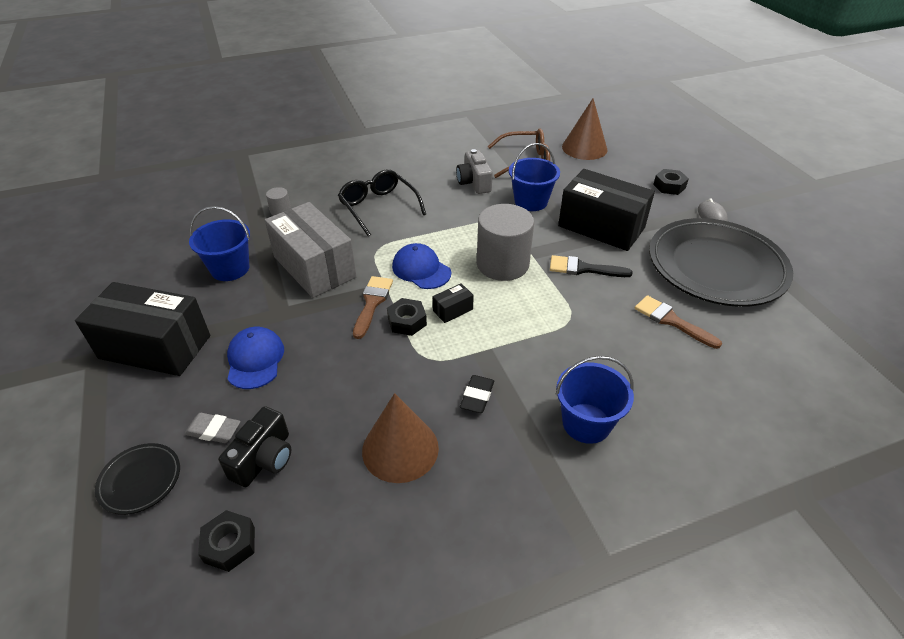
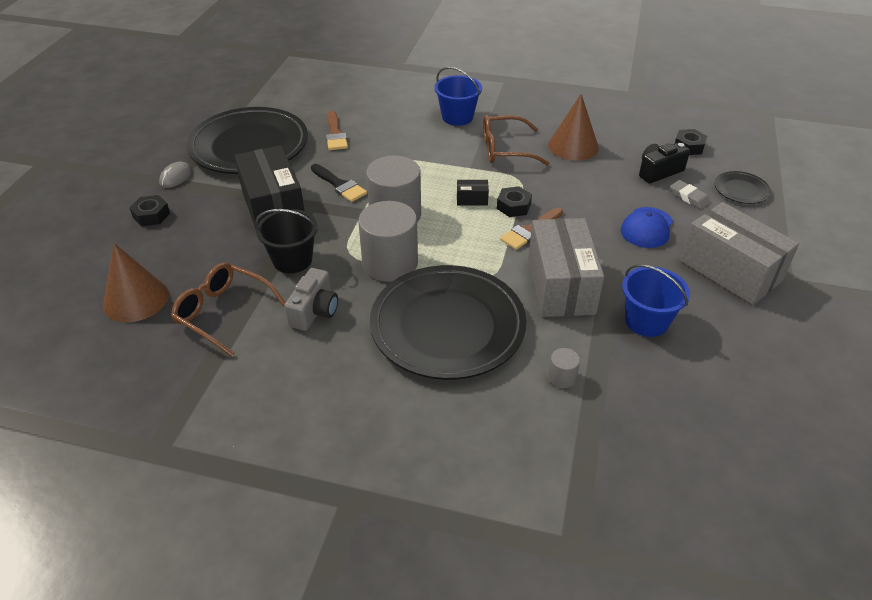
camera: 145 degrees left, 0 degrees up
black box [75,282,210,376] -> grey box [680,202,799,305]
black glasses [338,169,426,237] -> black plate [370,265,527,380]
blue cap [392,243,451,289] -> none
black eraser [460,375,494,413] -> brown glasses [483,115,549,166]
blue bucket [509,143,560,211] -> black bucket [255,209,318,273]
none -> grey cylinder [358,201,418,282]

